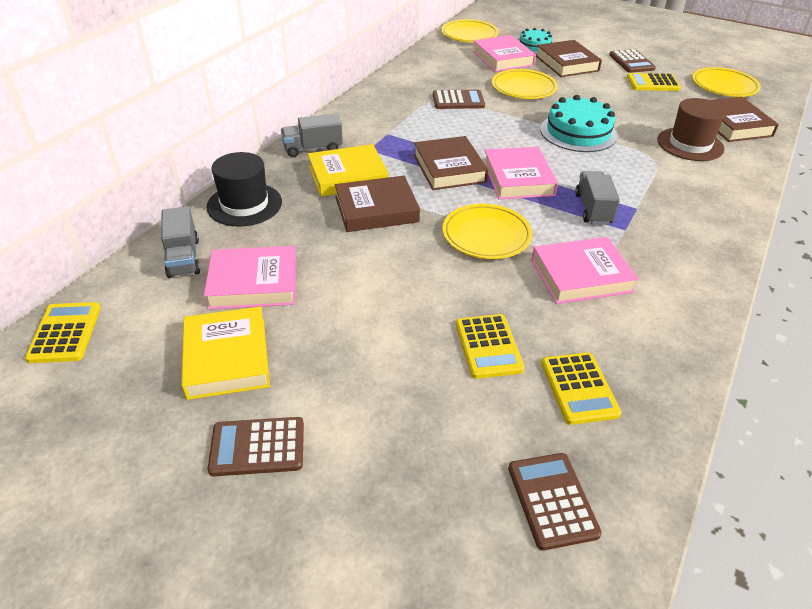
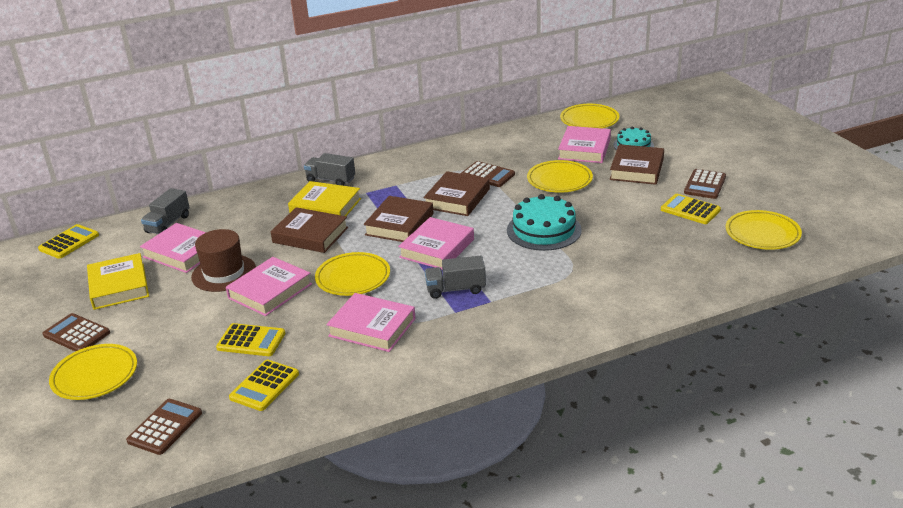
camera: 40 degrees right, 10 degrees down
yellow book [181,306,270,400] -> yellow book turned 45 degrees counterclockwise [87,253,149,310]
black hat [207,152,282,227] -> none
yellow calculator [456,314,525,379] -> yellow calculator turned 105 degrees counterclockwise [216,323,285,356]
grey truck [575,171,620,225] -> grey truck turned 135 degrees counterclockwise [425,255,486,299]
brown hat [657,98,726,161] -> brown hat moved to [191,229,256,292]
brown book [711,97,779,142] -> brown book moved to [423,171,490,216]
none -> yellow plate [49,344,137,400]
none -> pink book [226,257,312,316]

